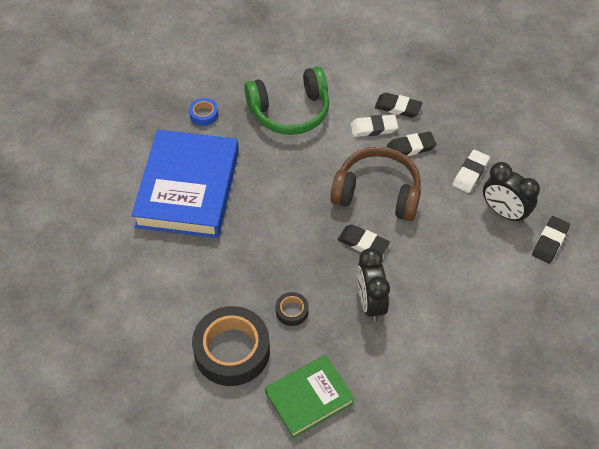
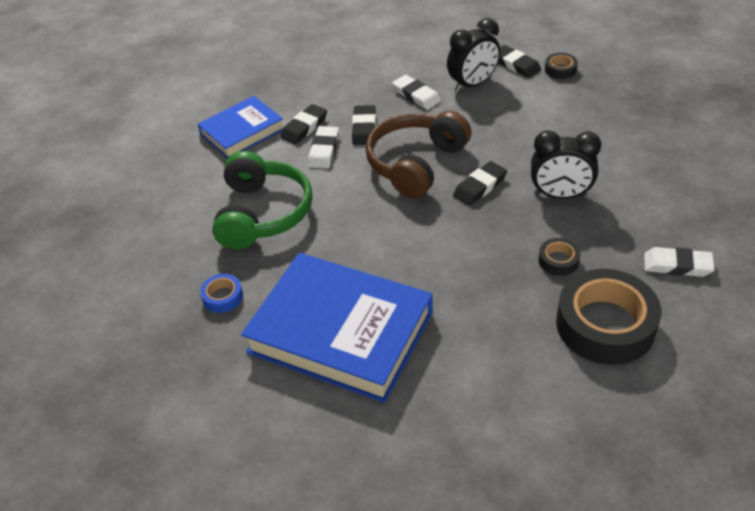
camera: 70 degrees left, 10 degrees down
green book [265,355,355,438] -> white eraser [644,247,715,277]
none -> blue book [198,96,283,159]
none -> black tape [545,53,578,79]

